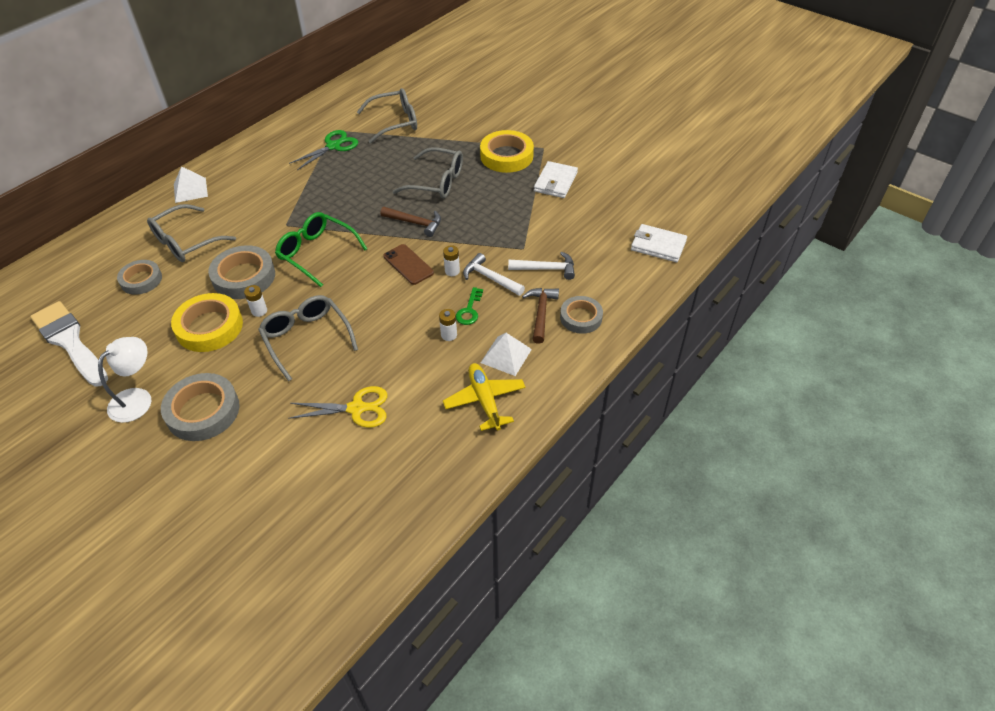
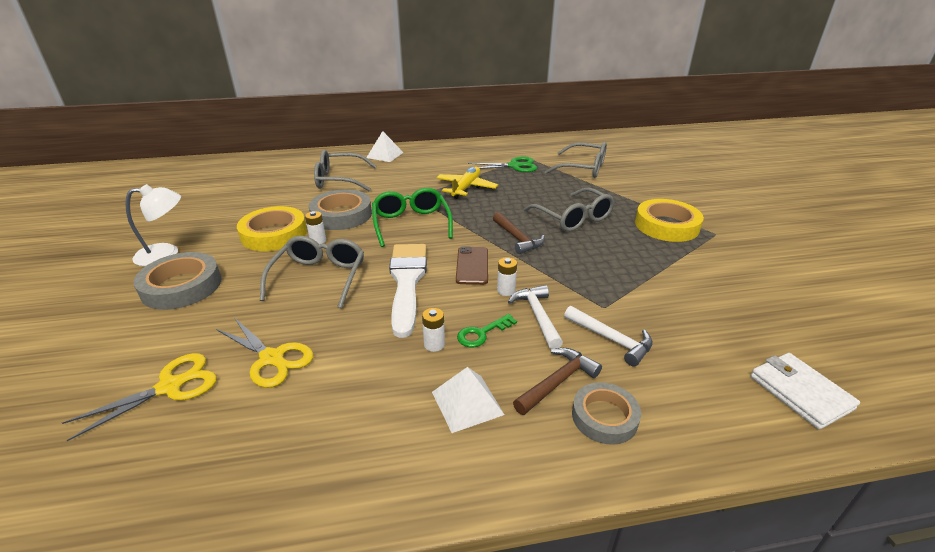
camera: 40 degrees right, 15 degrees down
white brush [30,301,108,387] -> white brush moved to [389,244,427,338]
grey tape [117,260,162,295] -> none
yellow plane [443,363,526,431] -> yellow plane moved to [436,166,498,199]
white wallet [534,161,578,198] -> none
none -> yellow scissors [62,353,217,441]

